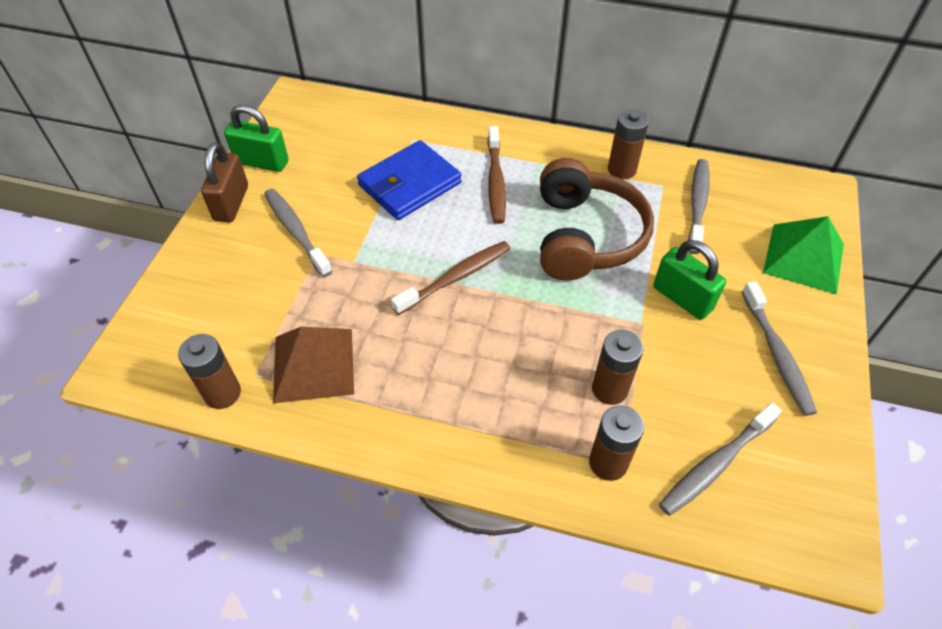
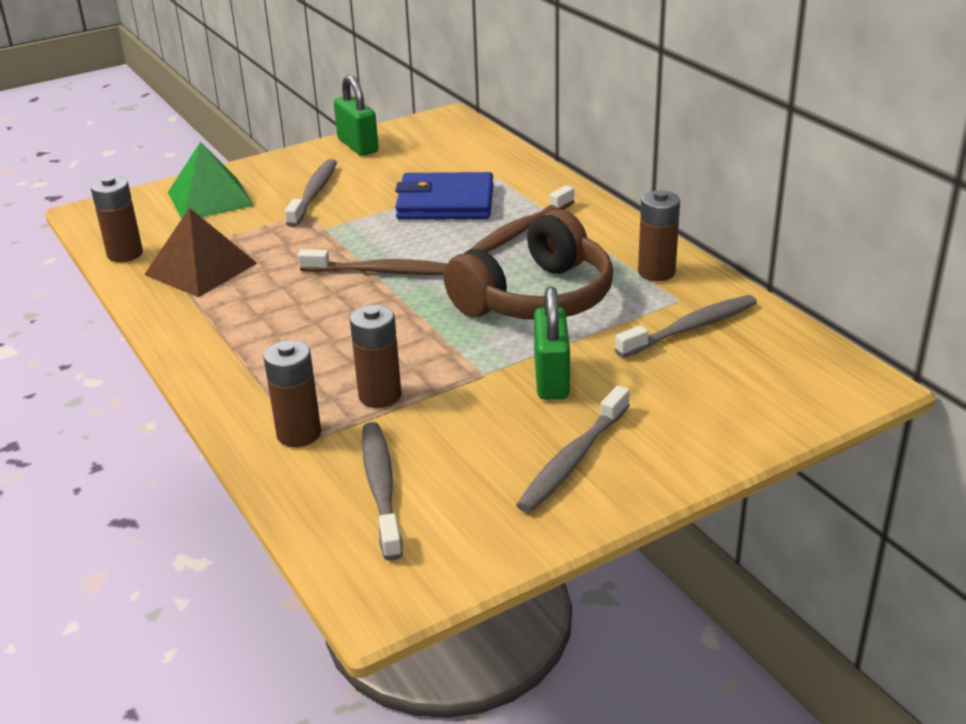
camera: 45 degrees right, 20 degrees down
brown padlock [201,142,248,222] -> none
grey toothbrush [659,402,782,516] -> grey toothbrush turned 75 degrees clockwise [362,422,403,561]
green pyramid [763,216,844,294] -> green pyramid moved to [168,142,255,219]

